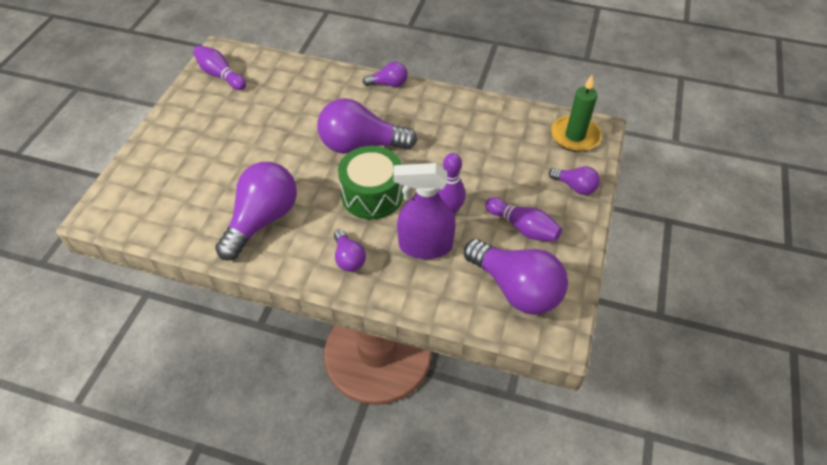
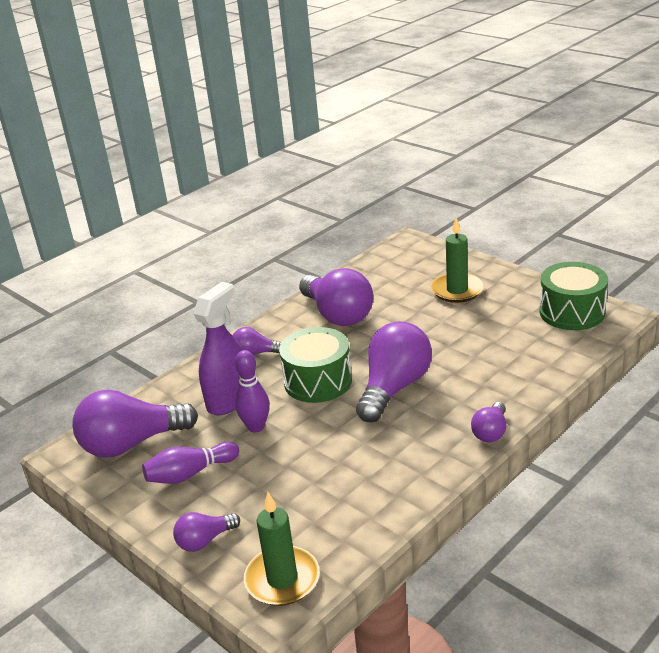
camera: 120 degrees right, 20 degrees down
purple bowling pin [193,45,246,90] -> green drum [539,262,608,330]
none -> green candle [431,217,484,303]

